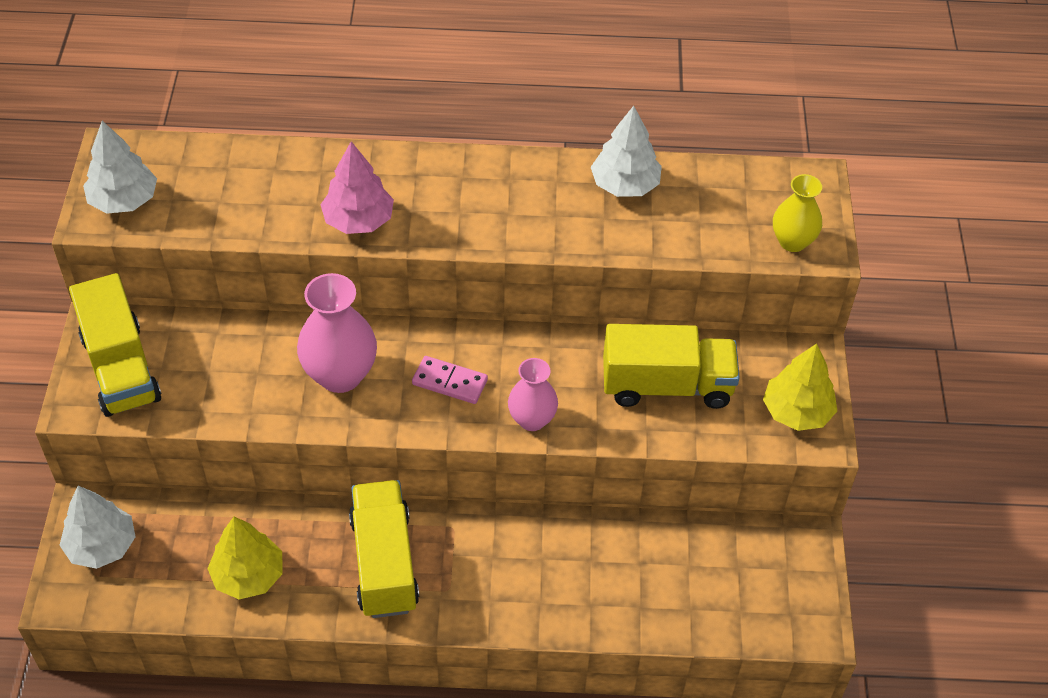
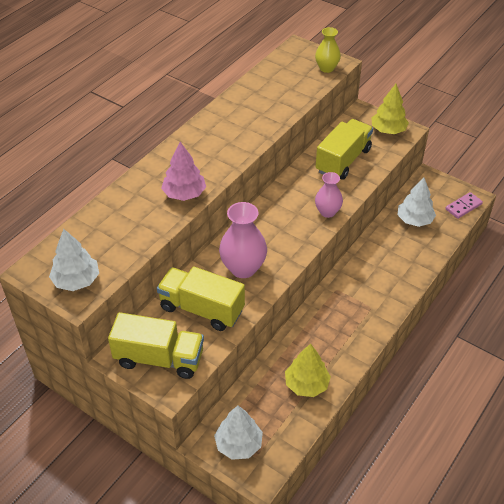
camera: 55 degrees left, 5 degrees down
yellow truck [349,480,419,618] -> yellow truck moved to [157,266,245,331]
pink domino [412,356,488,404] -> pink domino moved to [445,192,483,219]
white tree [591,106,662,197] -> white tree moved to [397,177,436,227]

